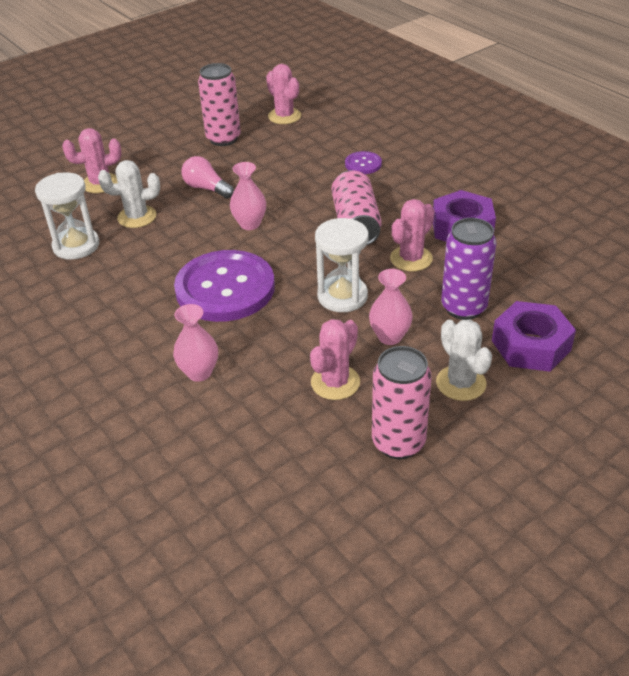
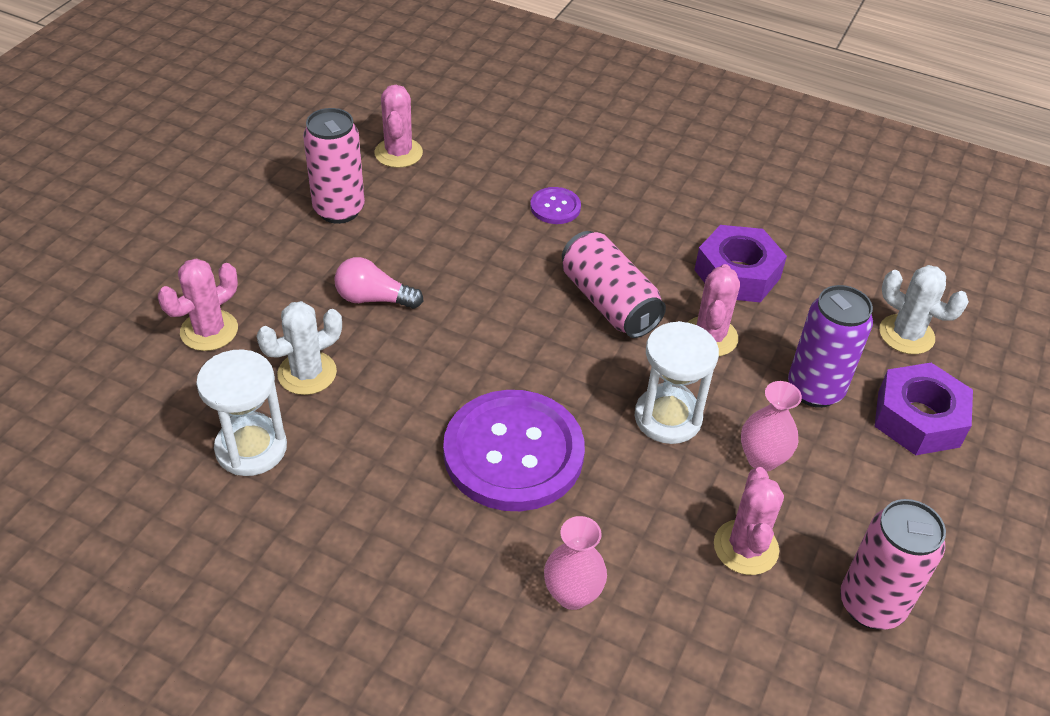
camera: 30 degrees left, 5 degrees up
pink vase [230,162,266,230] -> none
pink cactus [266,64,301,124] -> pink cactus turned 60 degrees clockwise [374,85,423,168]
white cactus [436,319,492,401] -> white cactus moved to [879,265,969,354]

